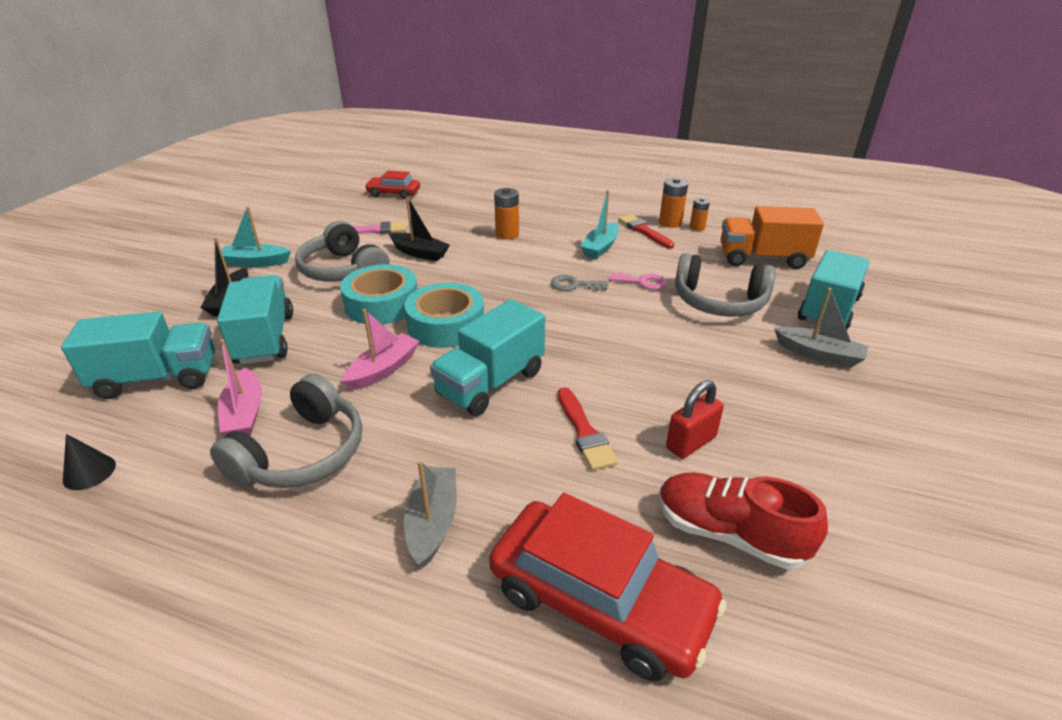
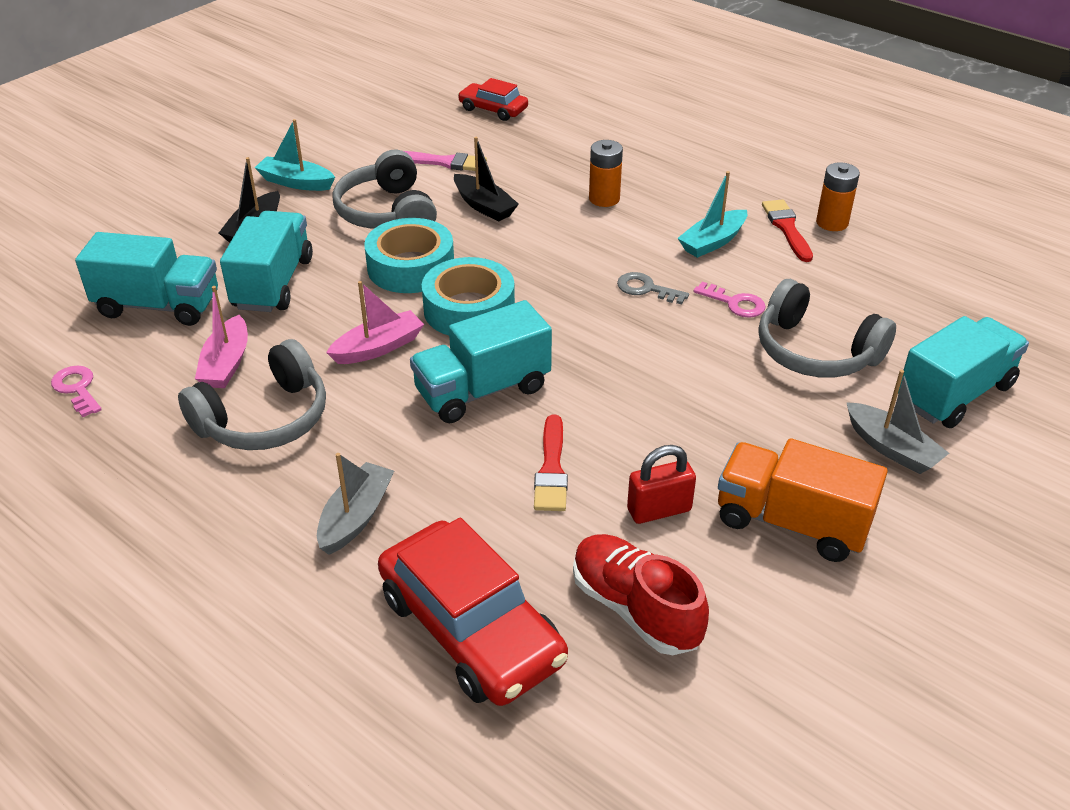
camera: 20 degrees right, 5 degrees up
black cone [63,434,116,490] -> pink key [51,365,102,417]
orange battery [690,198,710,231] -> none
orange truck [721,206,824,269] -> orange truck moved to [718,438,888,562]

